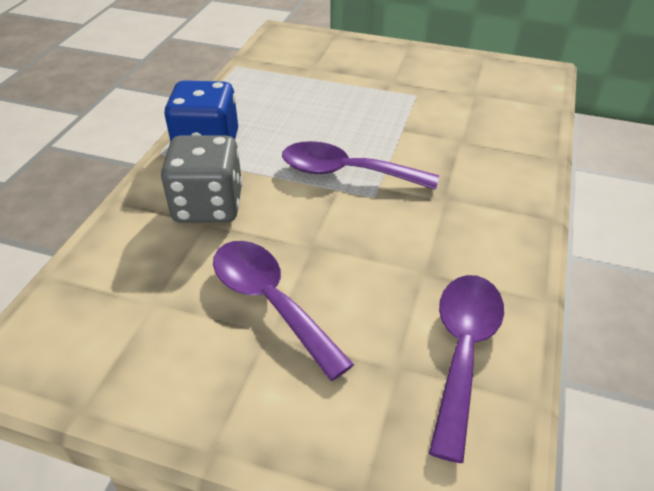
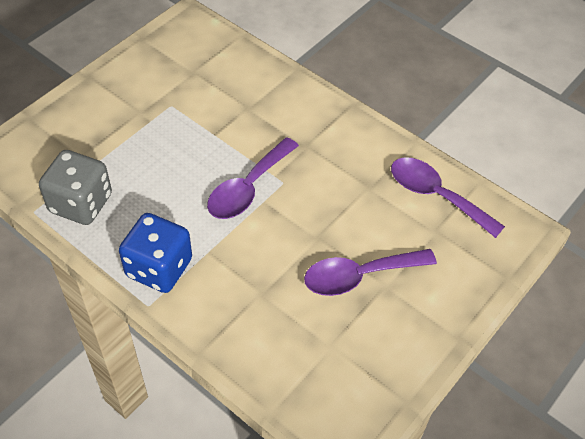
camera: 70 degrees left, 10 degrees up
grey dice [161,135,243,223] -> grey dice moved to [39,150,112,225]

